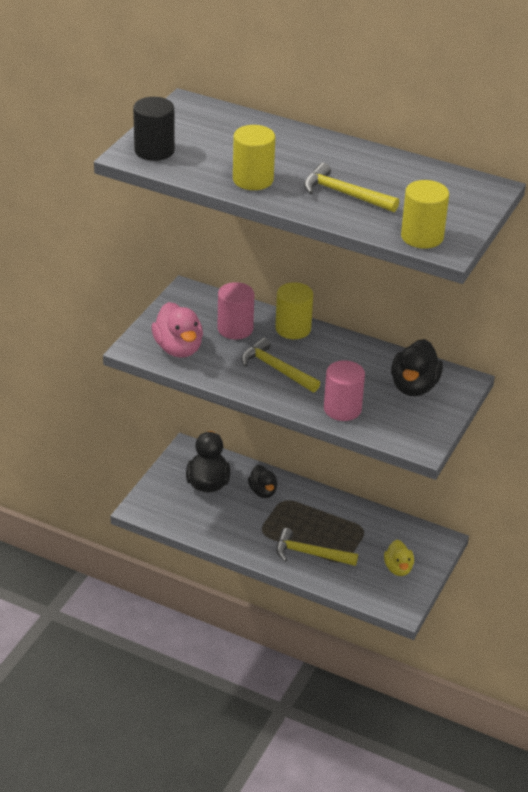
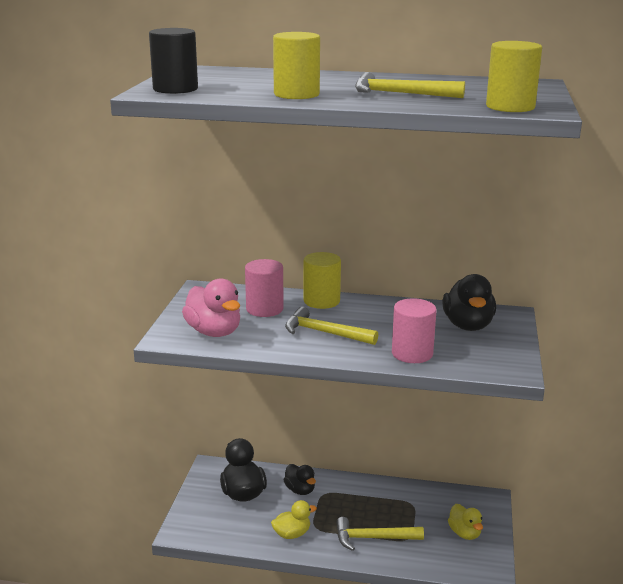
camera: 15 degrees left, 15 degrees down
none -> yellow duck [271,500,317,539]

